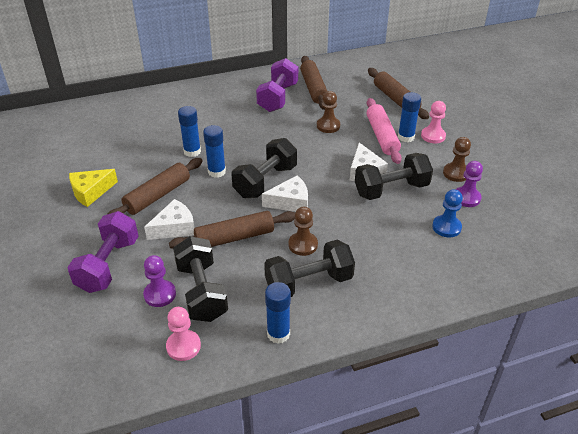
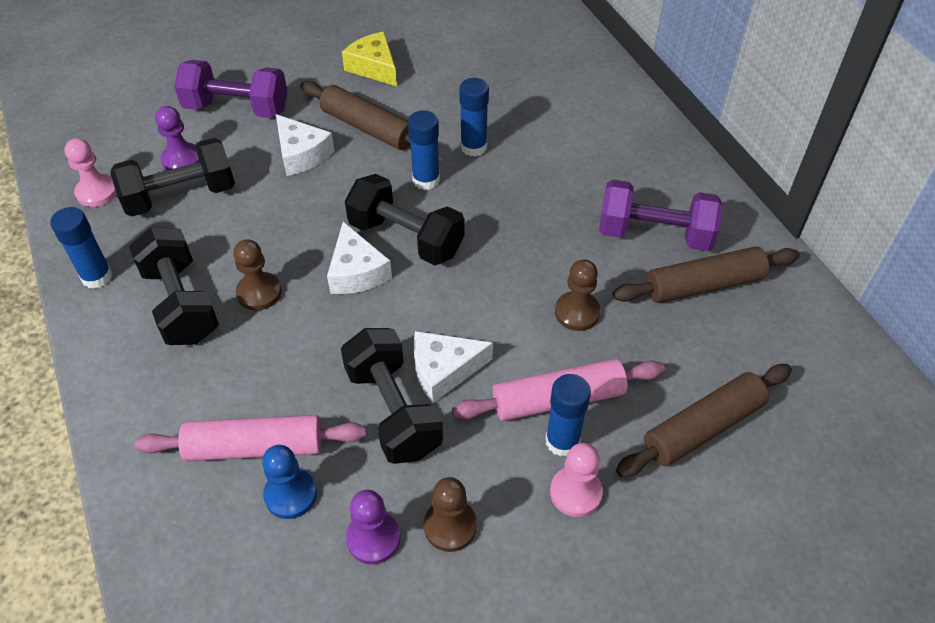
camera: 85 degrees right, 10 degrees up
brown rolling pin [169,211,295,249] -> none
none -> pink rolling pin [135,415,366,461]

